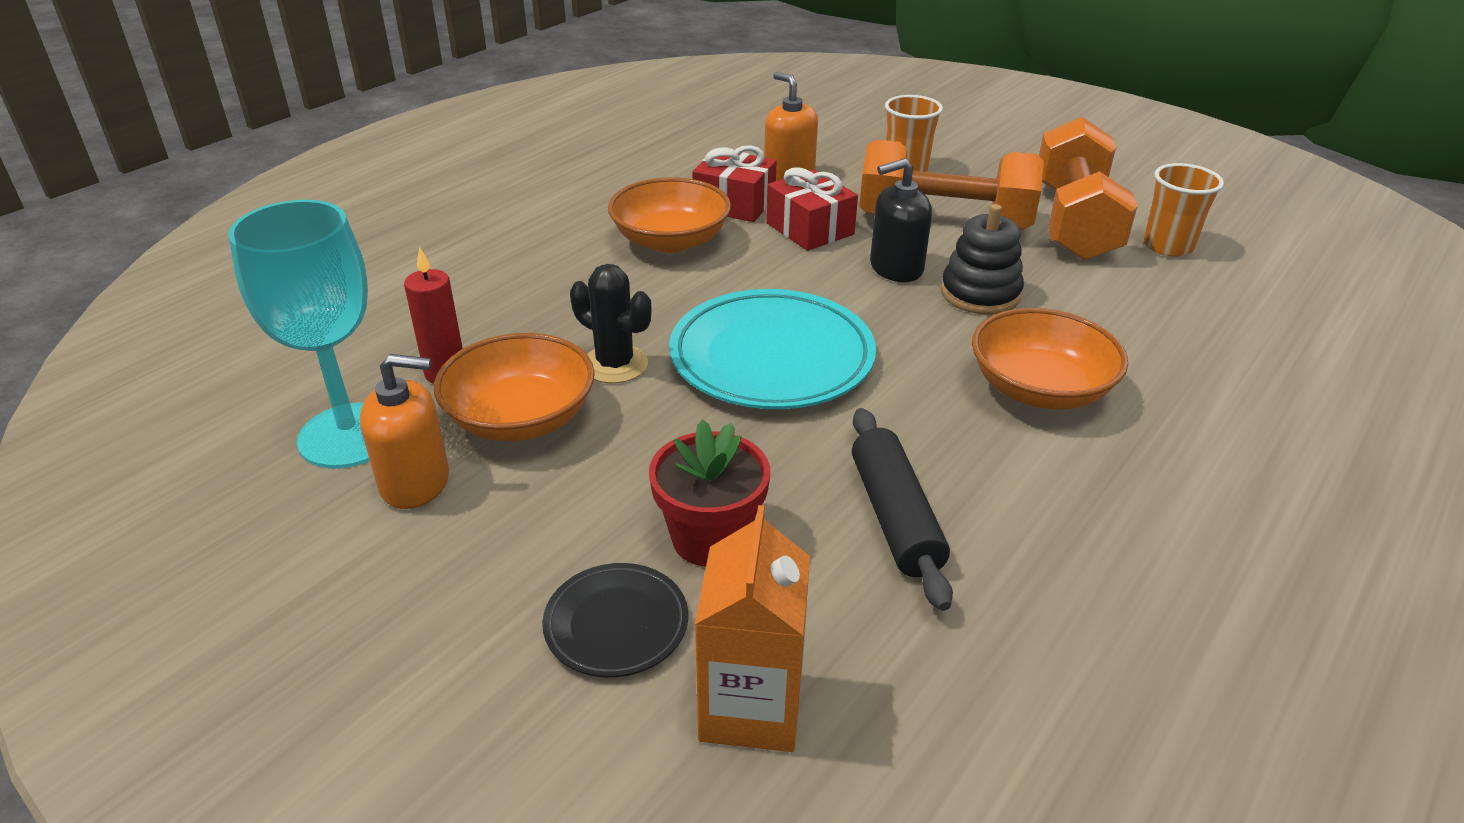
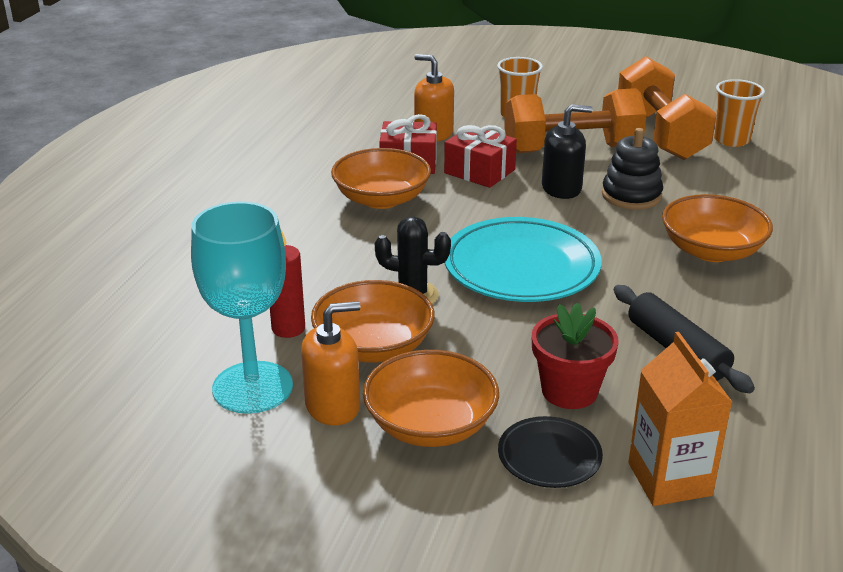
camera: 20 degrees left, 5 degrees down
black soap dispenser [870,158,932,282] -> black soap dispenser turned 150 degrees counterclockwise [542,104,593,199]
none -> orange bowl [363,350,499,447]

